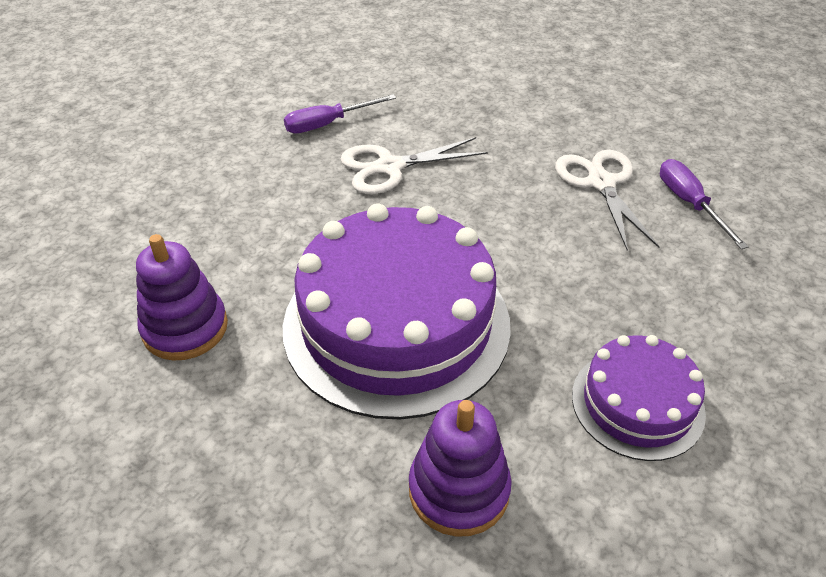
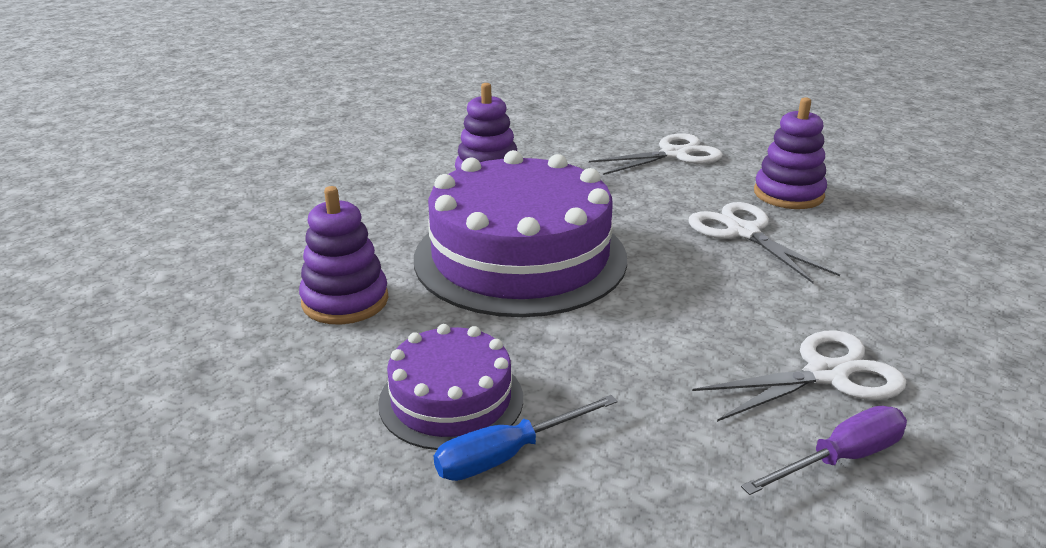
camera: 80 degrees right, 15 degrees down
purple screwdriver [284,94,396,133] -> purple stacking toy [754,97,827,209]
none -> blue screwdriver [434,395,618,481]
none -> white scissors [589,133,723,175]

